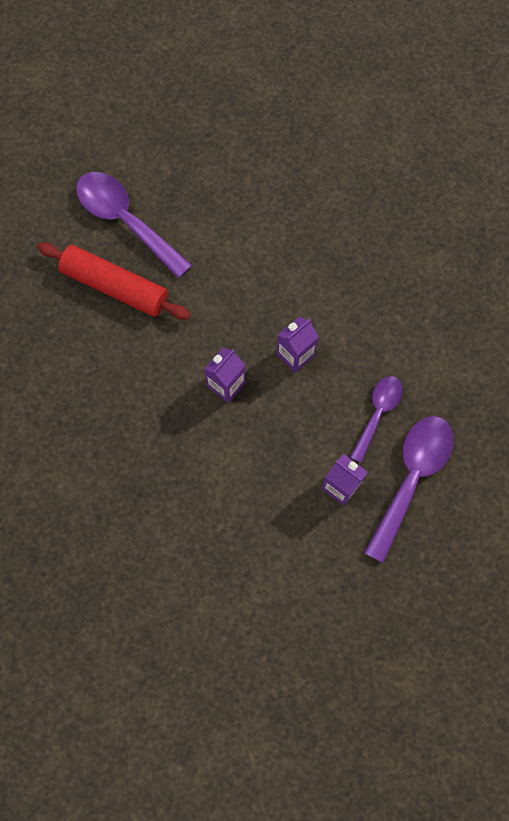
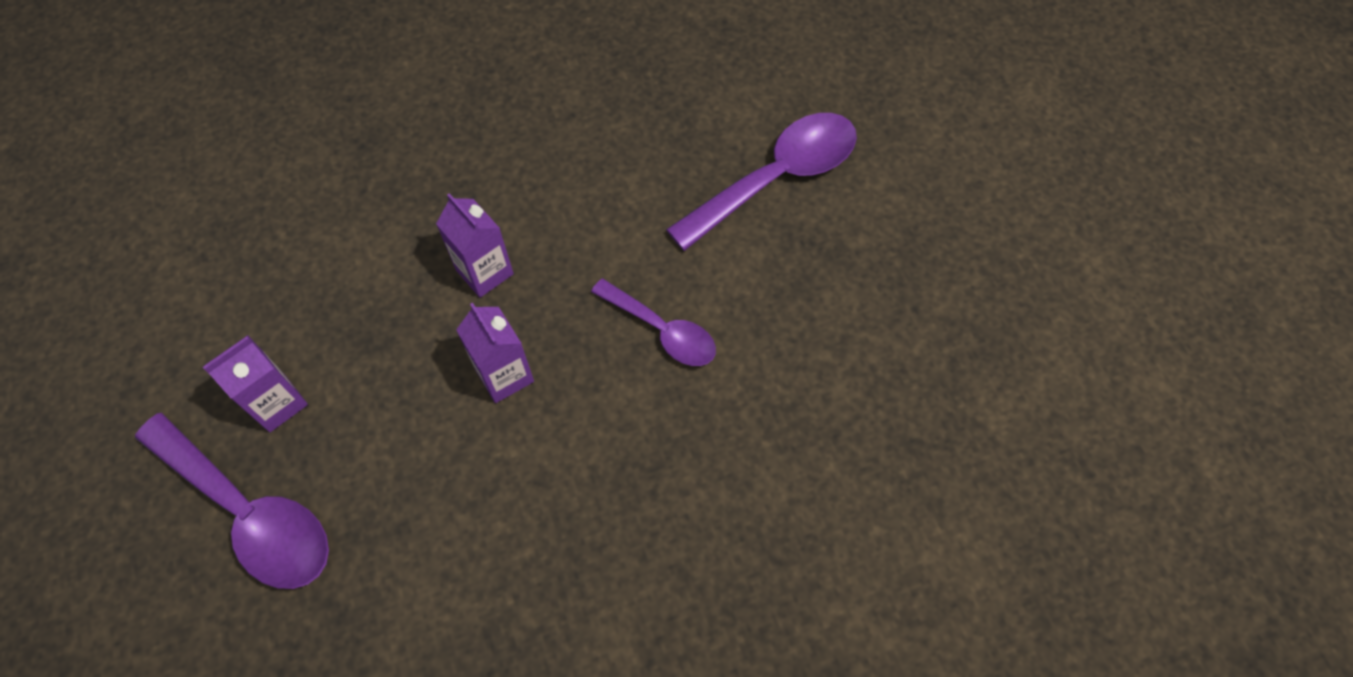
camera: 100 degrees right, 10 degrees down
red rolling pin [37,243,191,320] -> none
purple spoon [350,376,403,463] -> purple spoon moved to [591,278,716,366]

